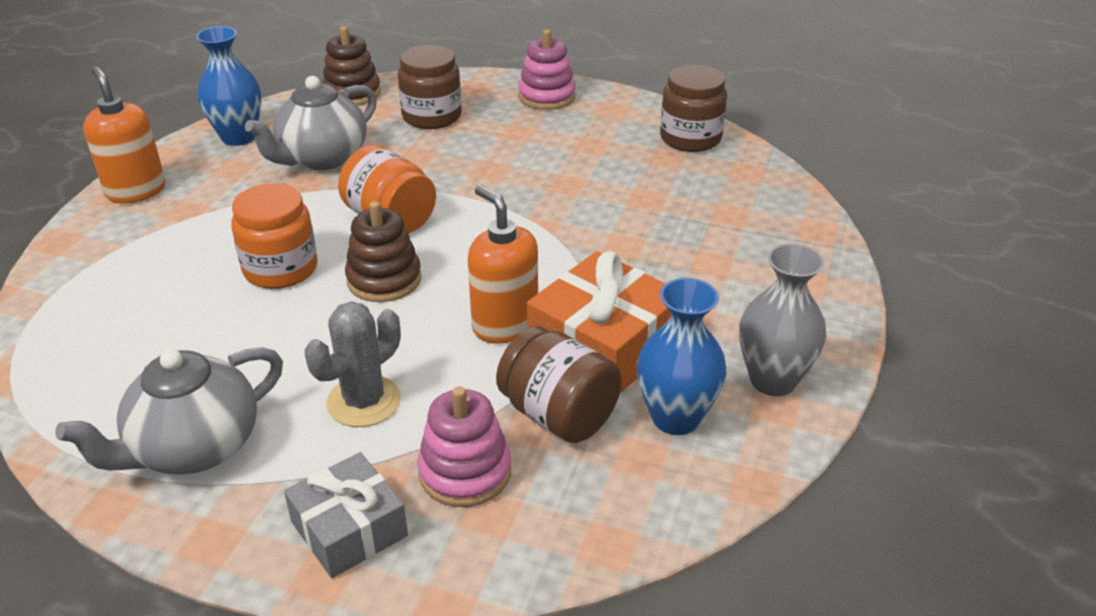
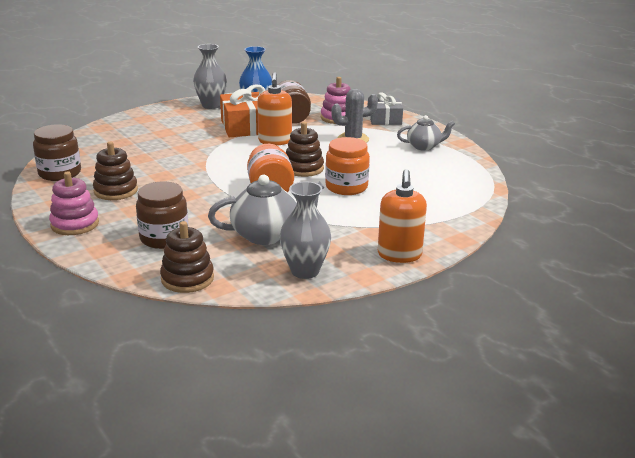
camera: 145 degrees left, 10 degrees down
grey teapot [55,347,283,475] -> grey teapot [397,115,455,151], size x0.63
blue vase [196,26,262,146] -> grey vase [280,181,331,279]
none -> brown stacking toy [93,141,138,200]

